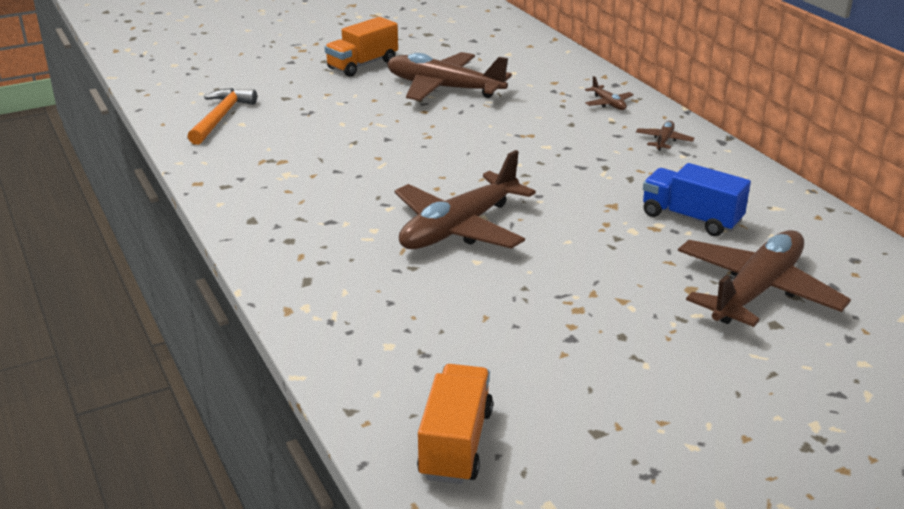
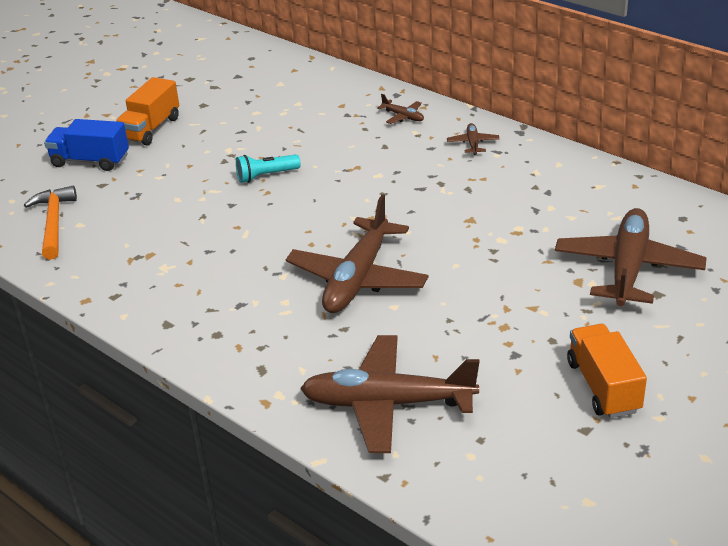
camera: 20 degrees left, 5 degrees up
brown plane [387,52,512,101] -> brown plane moved to [300,335,479,453]
orange truck [417,364,493,484] -> orange truck moved to [567,324,647,418]
blue truck [643,163,751,236] -> blue truck moved to [44,119,129,171]
none -> turquoise flashlight [236,154,301,183]

